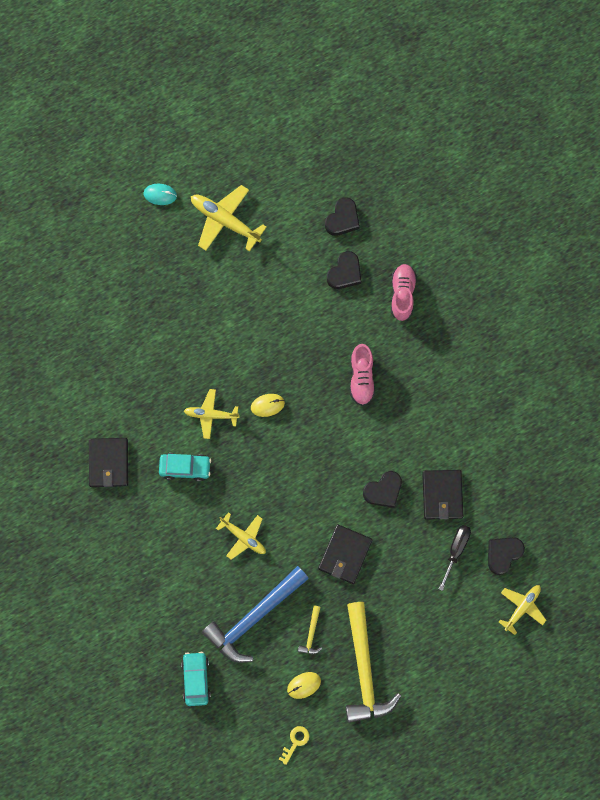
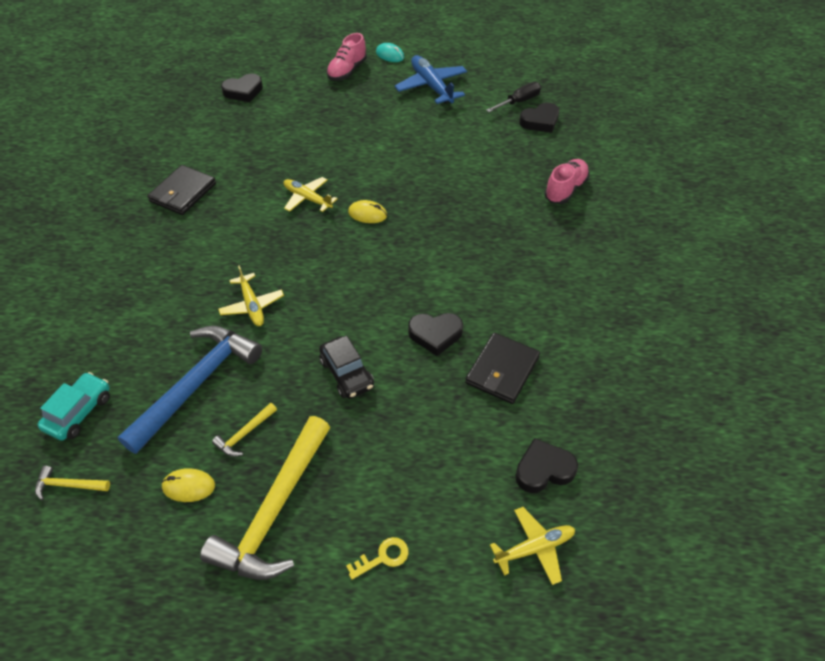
camera: 30 degrees right, 25 degrees down
turquoise car [159,453,211,481] -> none
yellow plane [191,185,267,252] -> blue plane [395,55,467,104]
blue hammer [202,566,309,663] -> blue hammer turned 135 degrees clockwise [118,326,262,454]
yellow key [279,726,309,765] -> yellow key moved to [346,537,408,580]
black wallet [318,524,372,584] -> black car [319,336,374,399]
black heart [327,251,361,289] -> black heart moved to [221,74,263,102]
pink shoe [350,344,375,406] -> pink shoe moved to [327,33,367,81]
black screwdriver [439,525,471,591] -> black screwdriver moved to [486,82,541,112]
none -> yellow hammer [35,466,110,500]

